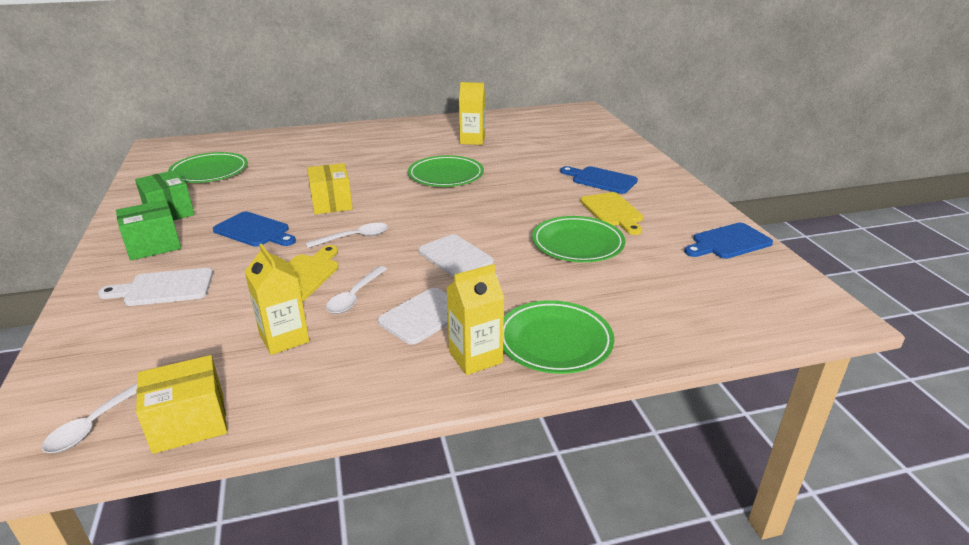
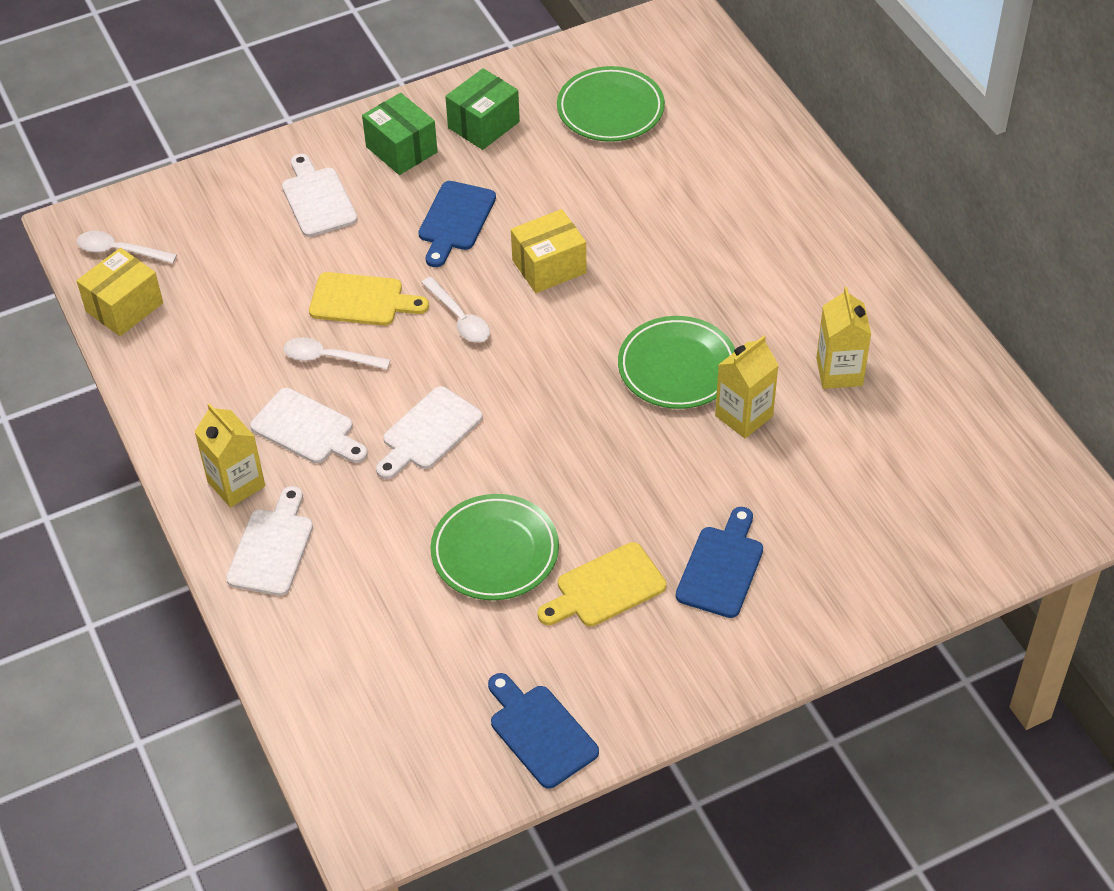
camera: 80 degrees right, 20 degrees up
yellow box [136,355,227,454] -> yellow box turned 75 degrees clockwise [77,248,163,336]
yellow carton [245,243,309,355] -> yellow carton moved to [715,336,779,438]
green plate [503,300,614,374] -> white cutting board [226,486,313,596]

